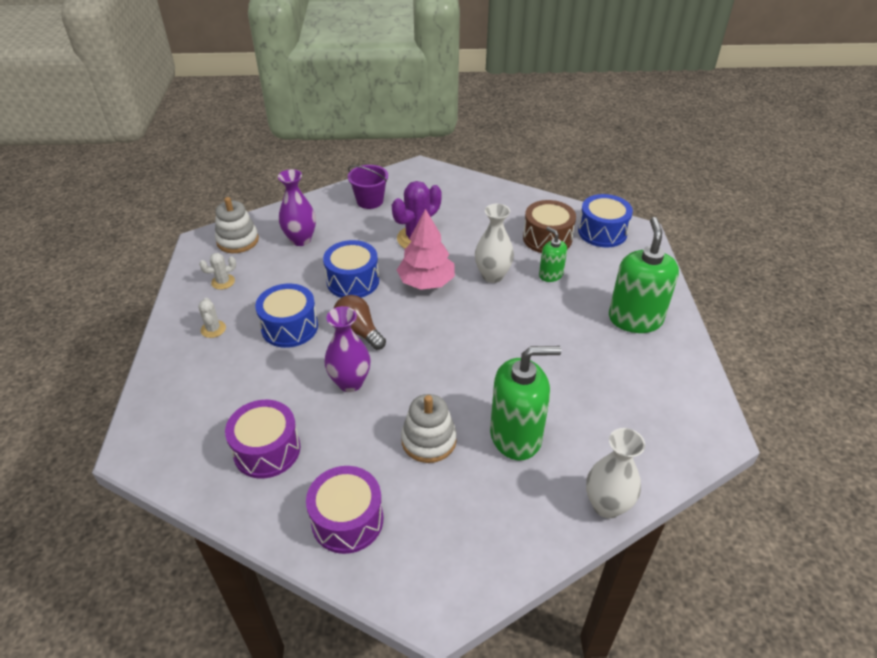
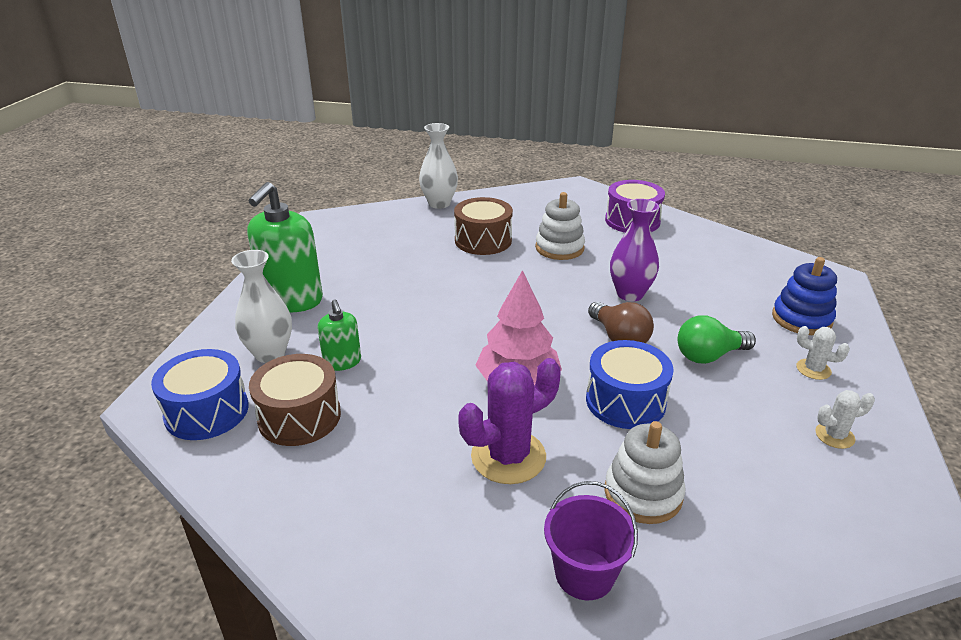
camera: 165 degrees left, 10 degrees down
white cactus [198,298,226,338] -> white cactus turned 60 degrees counterclockwise [796,326,850,380]
white stacking toy [215,197,259,253] -> white stacking toy moved to [605,421,686,524]
purple drum [225,400,300,479] -> none
blue drum [255,284,318,348] -> green light bulb [678,316,756,364]
purple vase [278,169,316,246] -> none
white vase [475,204,514,283] -> white vase moved to [231,250,292,363]
green soap dispenser [490,346,561,460] -> brown drum [454,197,513,255]
none -> blue stacking toy [772,257,837,335]

